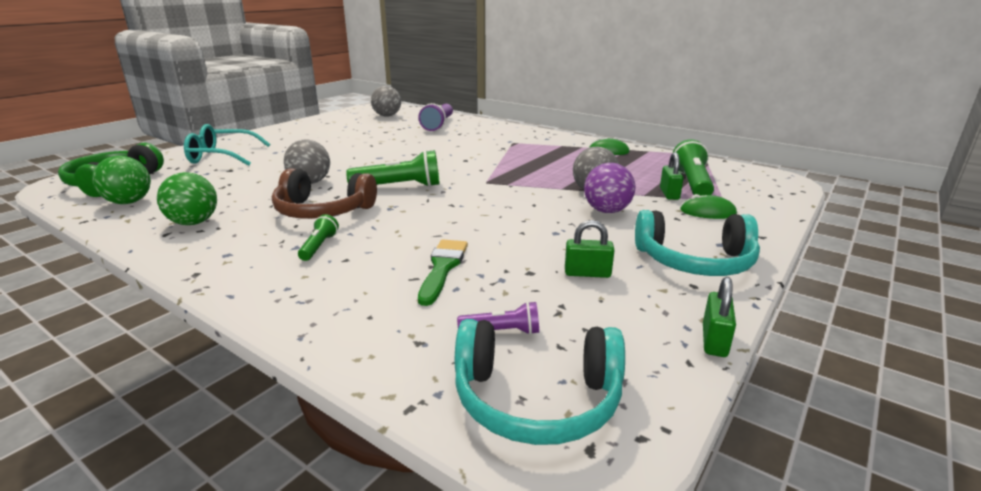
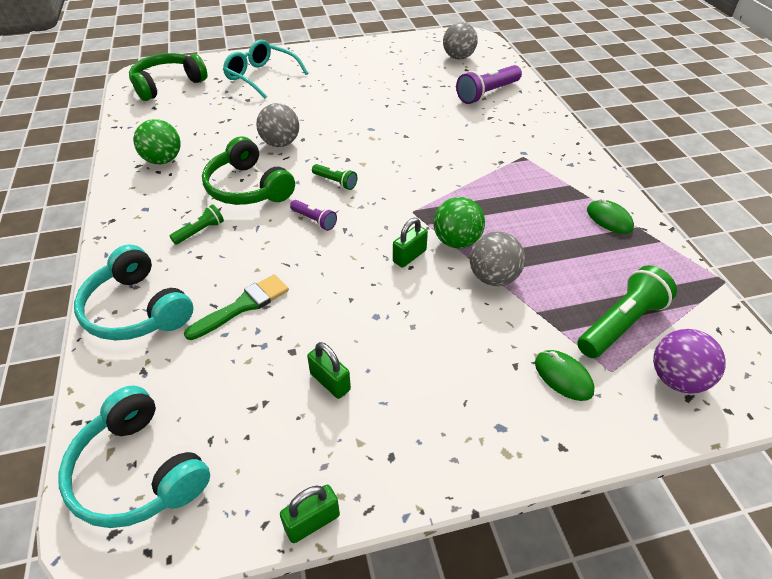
camera: 40 degrees right, 20 degrees up
green ball [92,156,151,204] -> green ball moved to [433,197,485,248]
brown headphones [272,168,377,219] -> green headphones [202,137,295,205]
green flashlight [346,150,440,187] -> green flashlight [312,164,357,190], size x0.53
purple flashlight [457,301,539,335] -> purple flashlight moved to [290,200,337,231]
purple ball [584,163,635,213] -> purple ball moved to [653,329,726,394]
turquoise headphones [635,210,760,276] -> turquoise headphones moved to [74,245,193,340]
green padlock [660,152,684,200] -> green padlock moved to [393,218,428,268]

